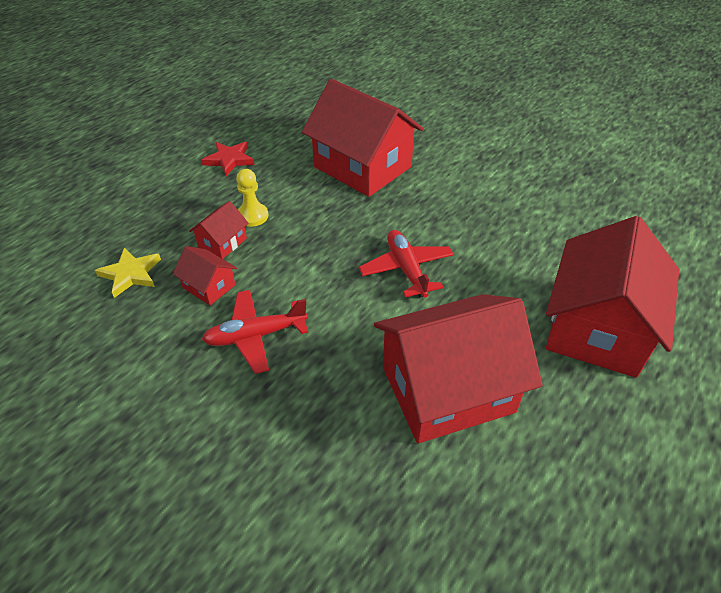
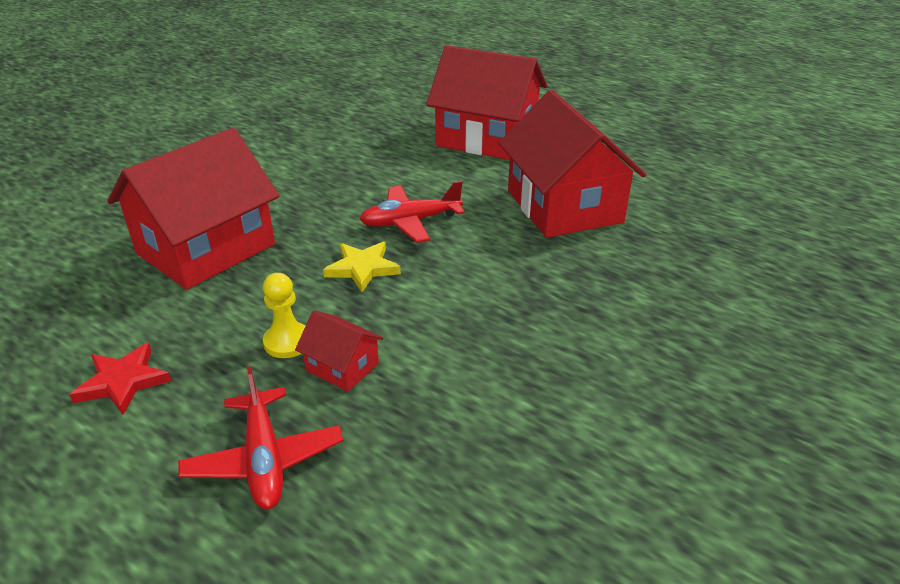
camera: 90 degrees left, 10 degrees down
yellow star [95,248,161,298] -> yellow star moved to [323,242,401,292]
red house [173,246,237,305] -> none
red plane [202,290,308,374] -> red plane moved to [178,366,343,509]

